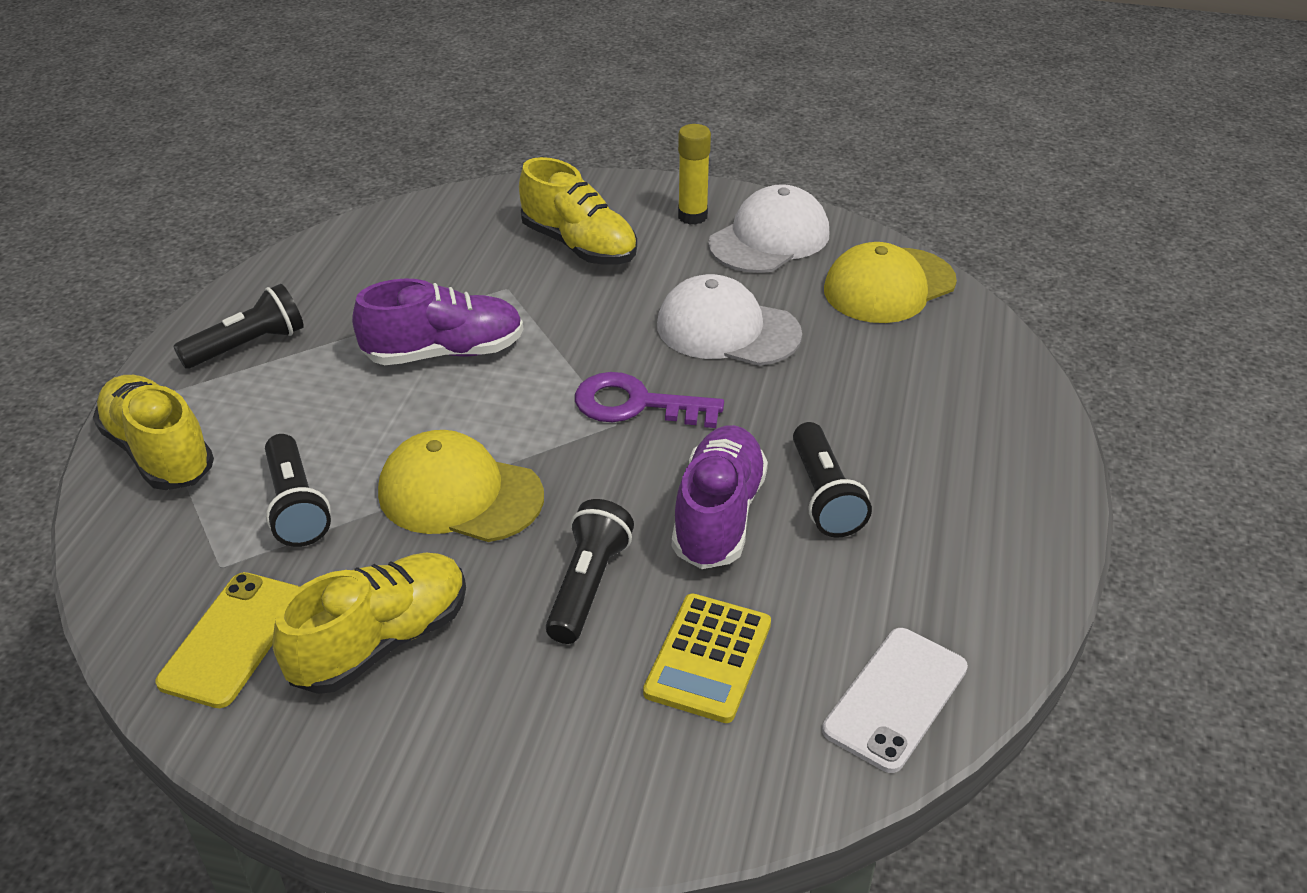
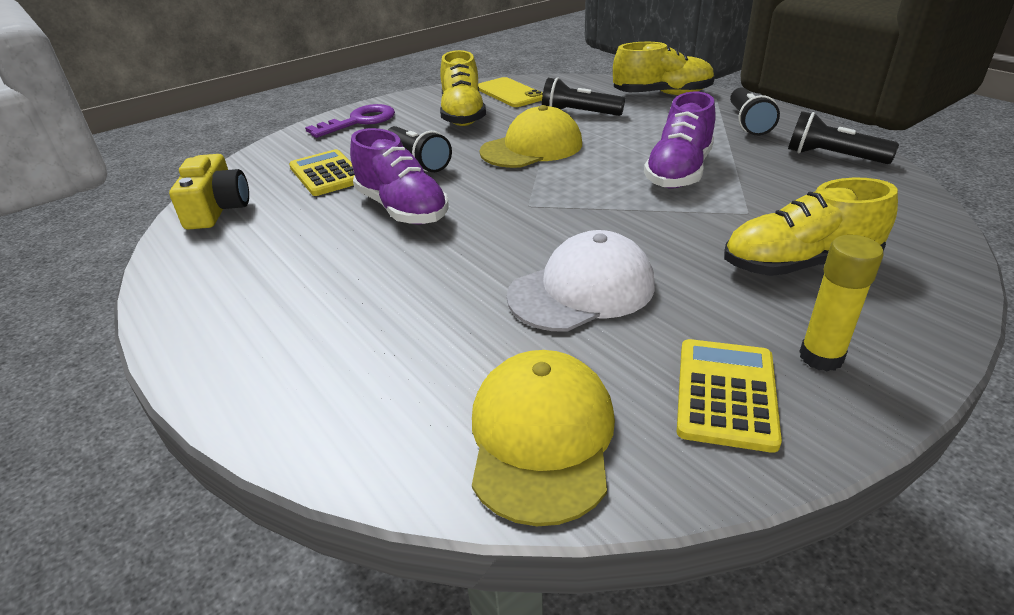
camera: 130 degrees right, 5 degrees down
purple key [575,372,724,428] -> purple key moved to [305,104,395,138]
white cap [708,184,829,273] -> yellow calculator [677,339,782,453]
black flashlight [793,422,872,538] -> black flashlight moved to [788,111,899,164]
white phone [822,628,968,773] -> yellow camera [169,154,249,230]

